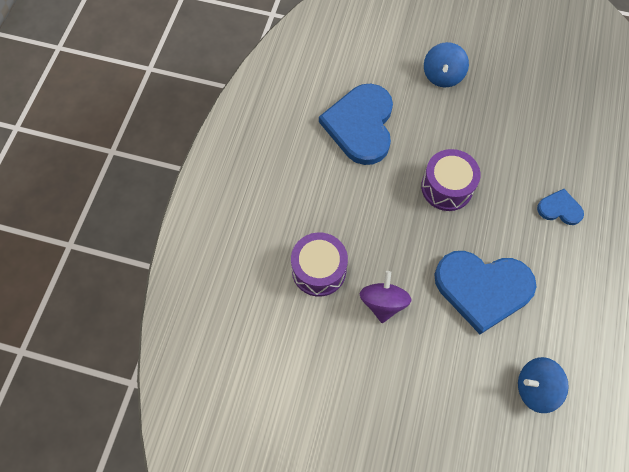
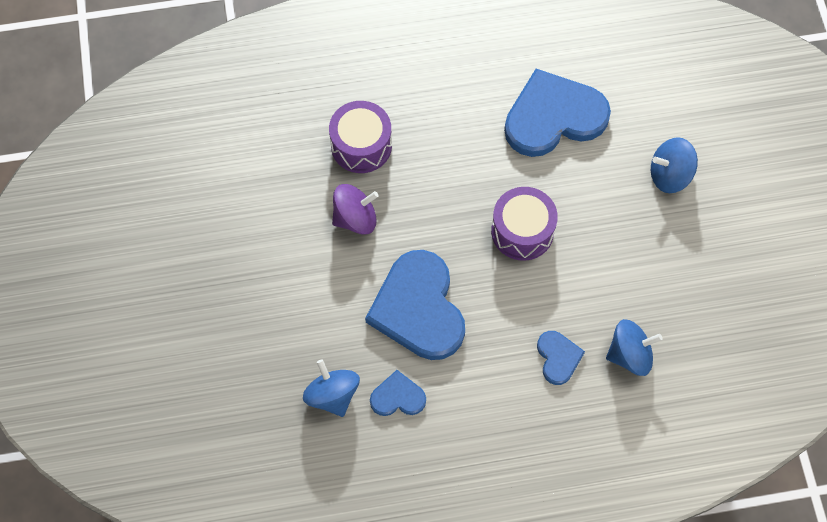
camera: 65 degrees right, 0 degrees up
none -> blue heart [370,370,426,416]
none -> blue spinning top [606,319,663,376]

